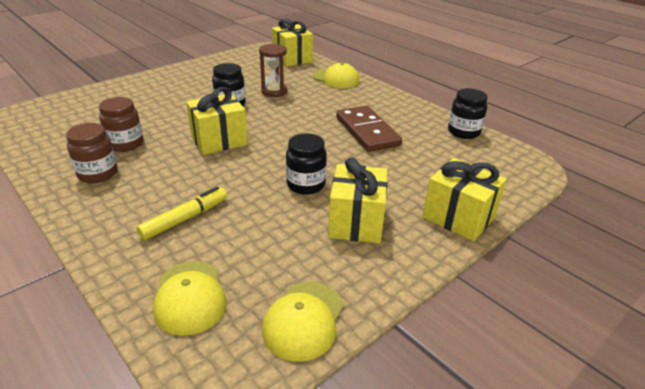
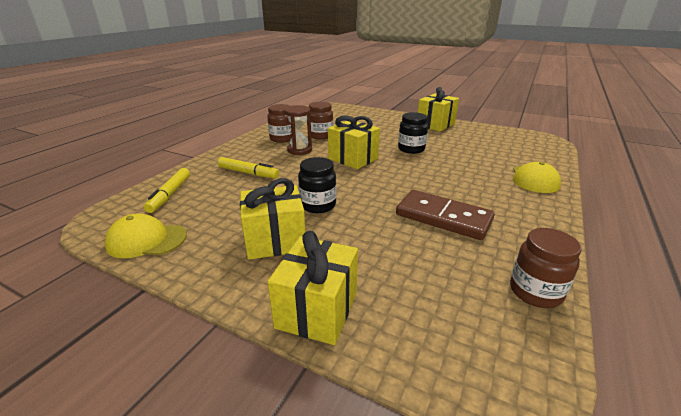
camera: 70 degrees right, 5 degrees down
yellow cap [153,261,227,336] -> yellow marker [144,168,190,213]
brown hourglass [259,44,288,97] -> brown hourglass moved to [284,105,312,155]
yellow gift [272,19,313,67] -> yellow gift moved to [418,87,459,132]
brown domino [336,106,402,152] -> brown domino turned 75 degrees clockwise [396,190,495,240]
black jar [448,88,488,139] -> brown jar [510,228,581,308]

